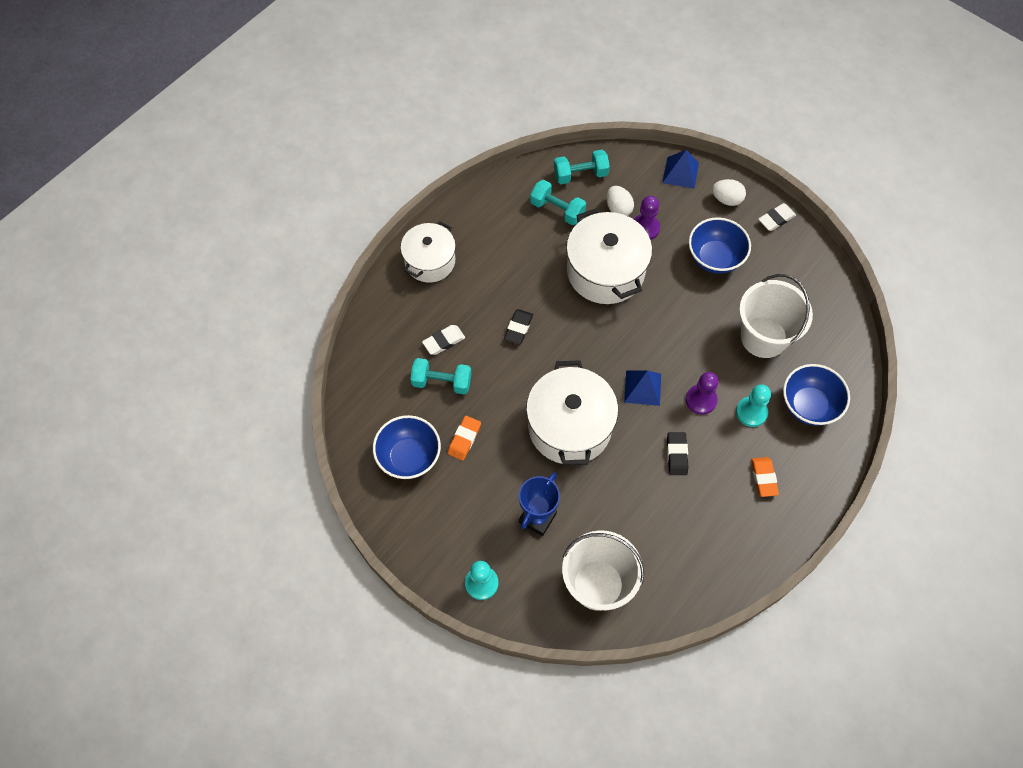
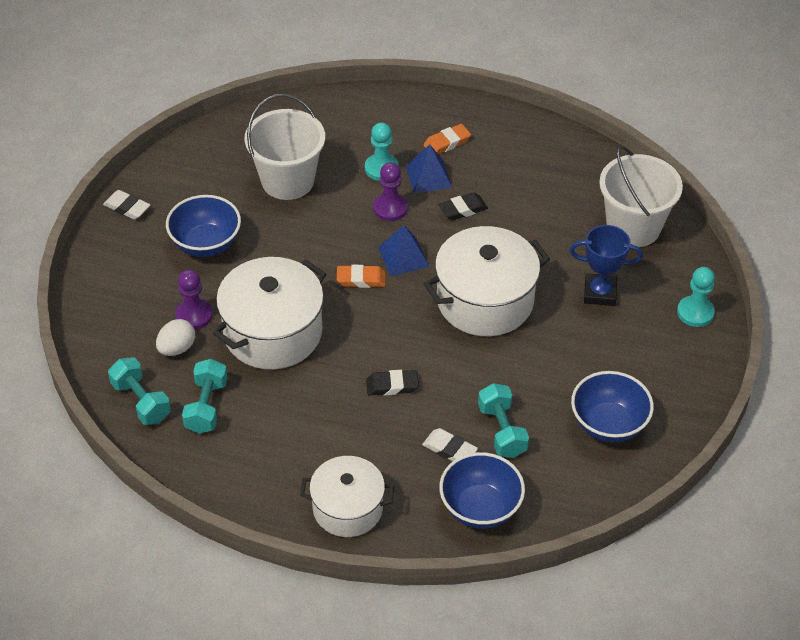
camera: 115 degrees left, 15 degrees down
orange eraser [448,416,481,461] -> orange eraser moved to [337,265,386,288]
blue pyramid [662,150,699,189] -> blue pyramid moved to [406,144,452,193]
white egg [712,179,746,206] -> none
blue bowl [783,364,850,426] -> blue bowl moved to [439,452,525,529]

